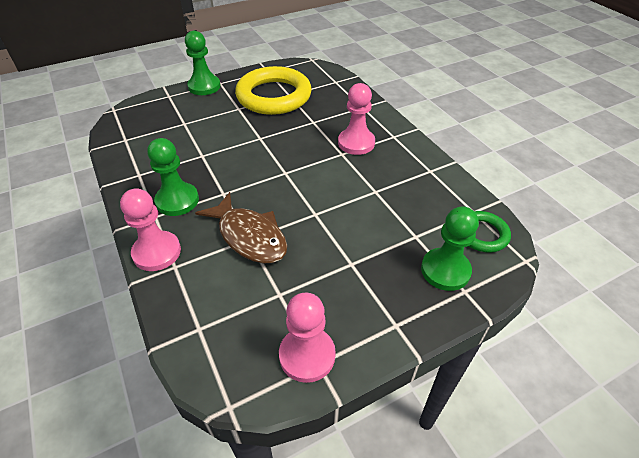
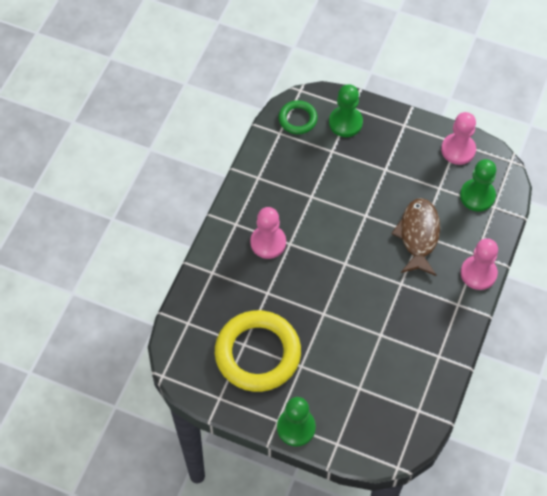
camera: 130 degrees left, 15 degrees up
green pawn [147,138,199,216] -> green pawn moved to [460,159,496,211]

